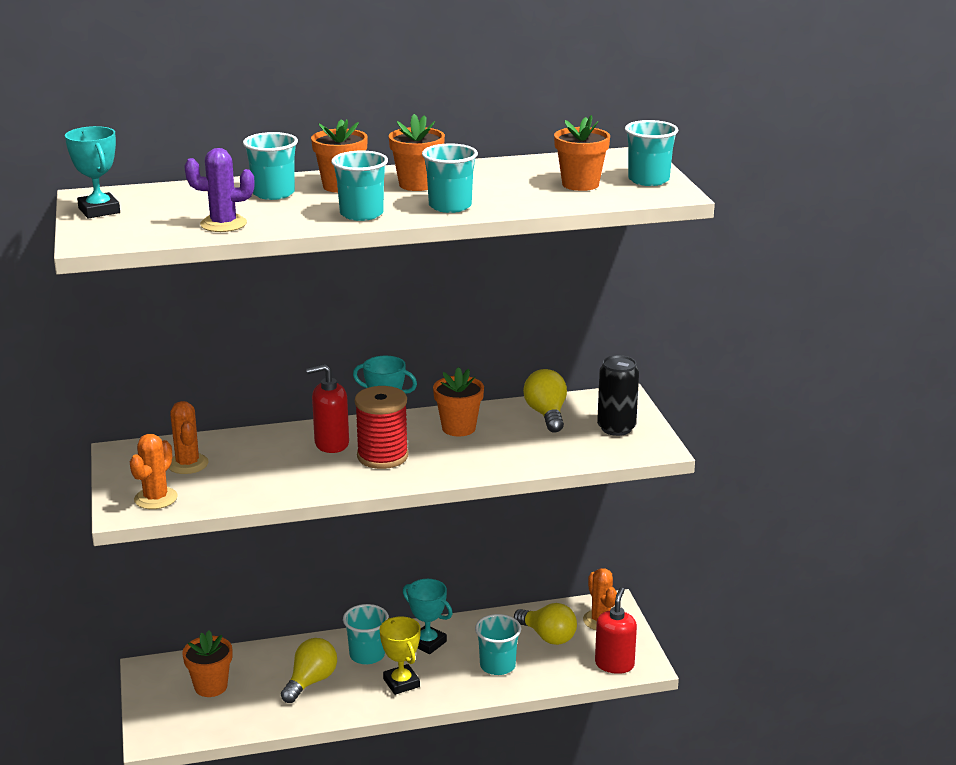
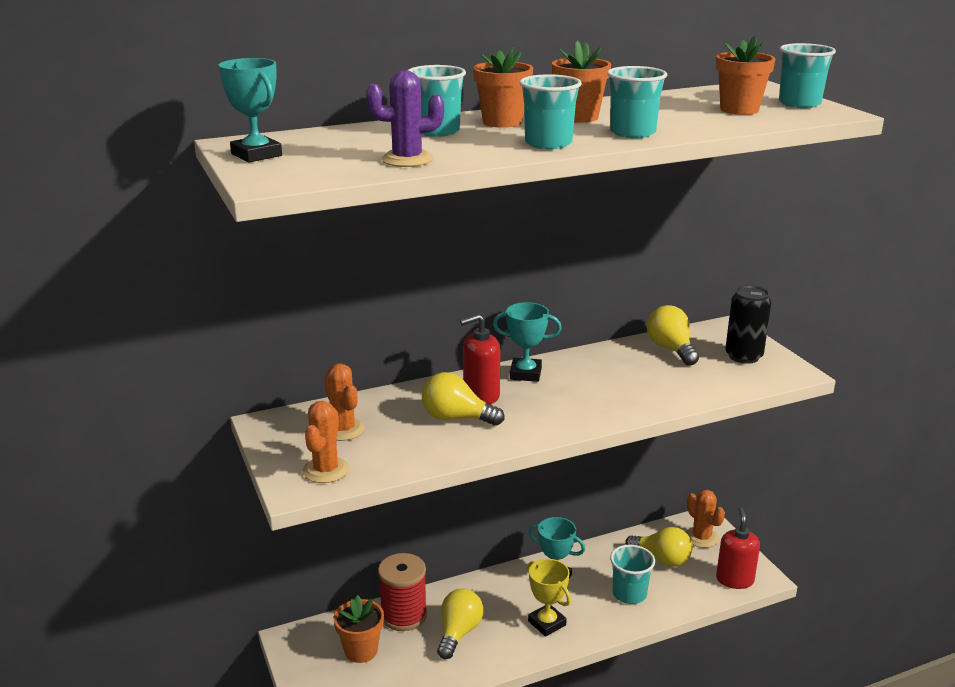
camera: 10 degrees left, 0 degrees up
turquoise cup [343,604,389,664] -> none
red spool [355,386,408,469] -> red spool moved to [378,553,427,631]
orange flower pot [433,367,484,436] -> none
none -> yellow light bulb [422,372,504,426]

